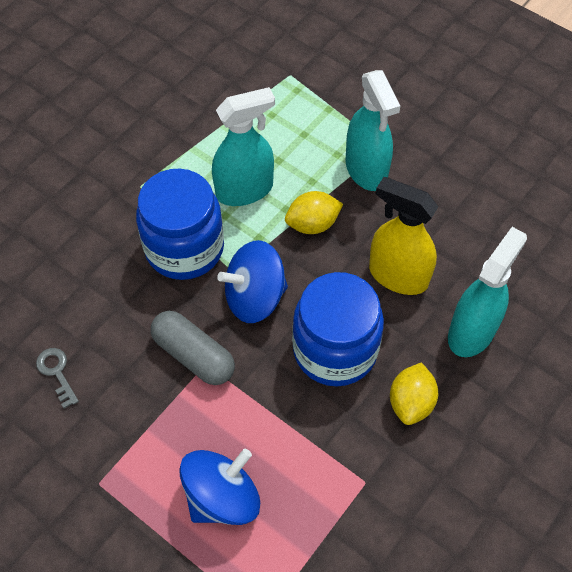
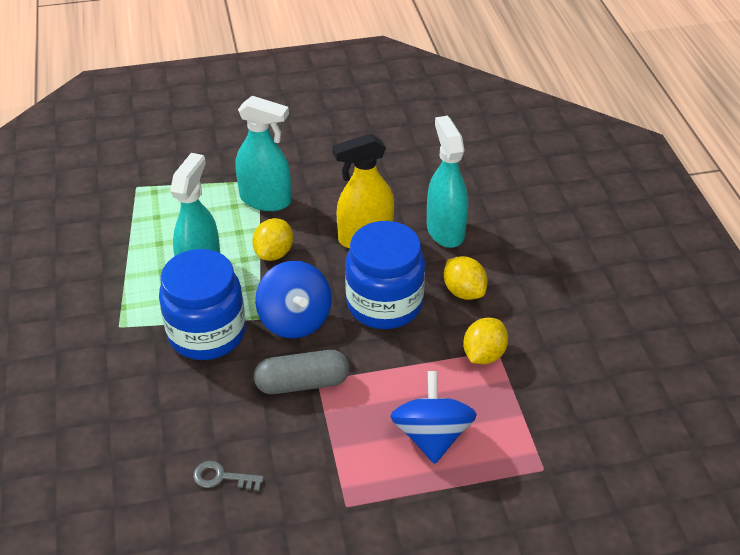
camera: 50 degrees left, 15 degrees down
blue spinning top [217,240,288,323] -> blue spinning top turned 45 degrees counterclockwise [255,261,332,338]
none -> yellow lemon [463,318,508,364]

